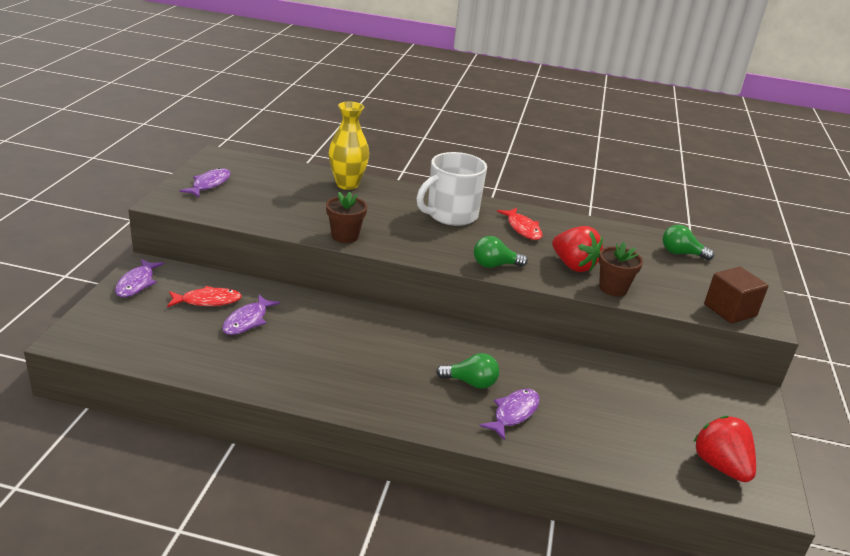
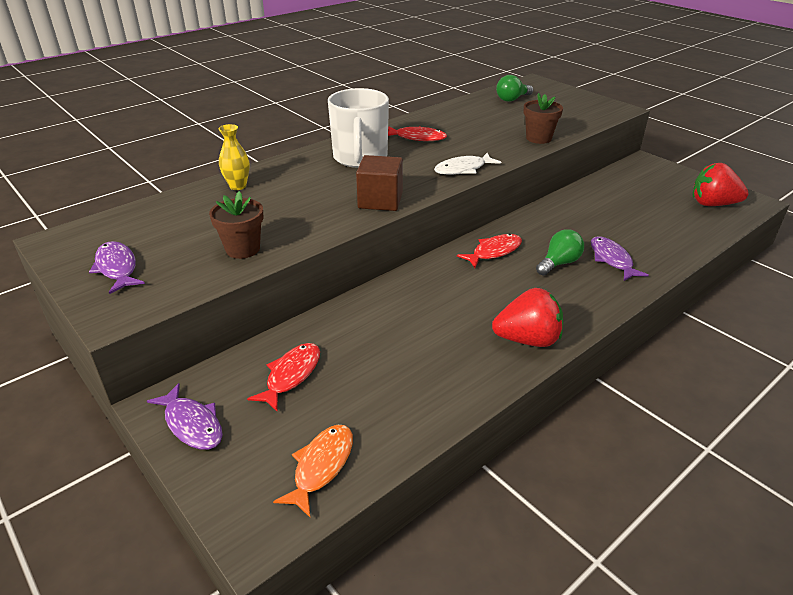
camera: 50 degrees left, 5 degrees up
purple fish [222,295,280,335] -> none
brown flower pot [326,192,367,243] -> brown flower pot moved to [209,191,263,259]
yellow vase [329,102,369,190] -> yellow vase [218,124,250,190], size x0.62
green light bulb [474,236,528,268] -> white fish [434,153,501,175]
red strawberry [552,226,603,272] -> red strawberry moved to [492,288,563,347]
brown cube [704,267,769,324] -> brown cube moved to [356,155,403,211]
none -> orange fish [273,425,353,517]
none -> red fish [457,234,522,268]

